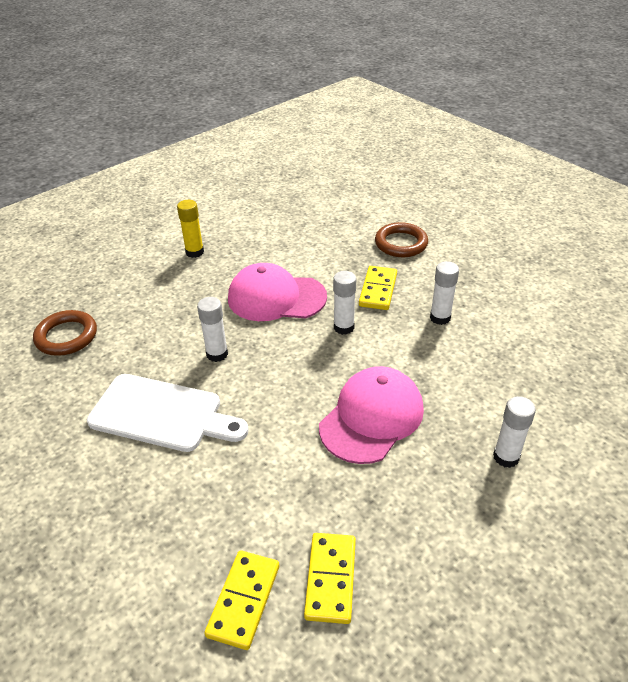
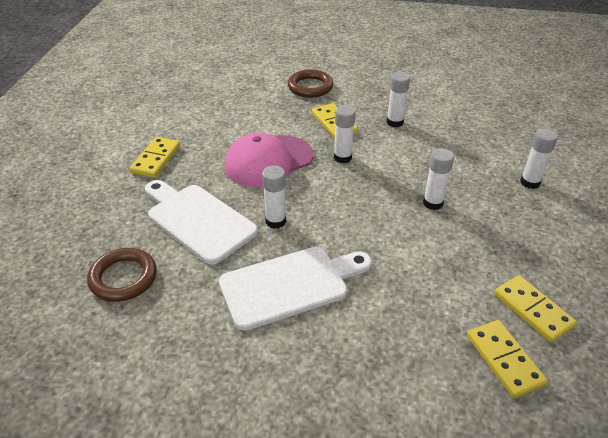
camera: 40 degrees left, 0 degrees up
yellow glue stick [177,200,204,258] -> yellow domino [129,137,180,178]
pink cap [319,366,424,464] -> white glue stick [423,148,454,210]
none -> white cutting board [145,180,258,265]

